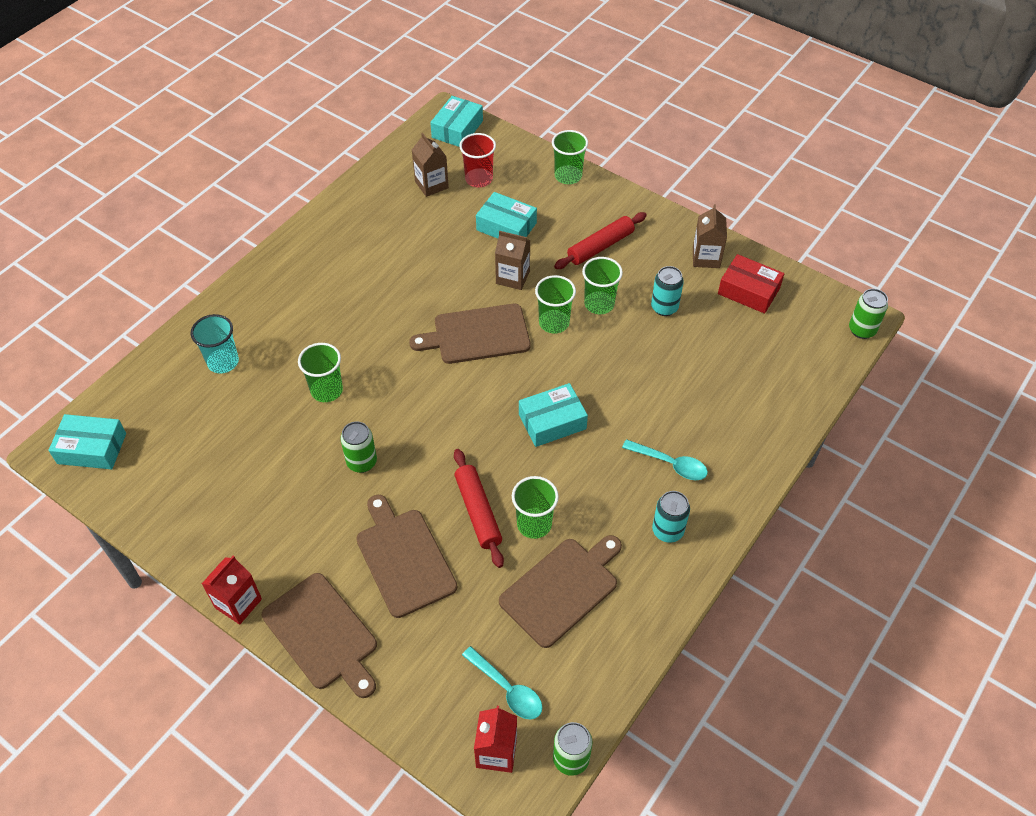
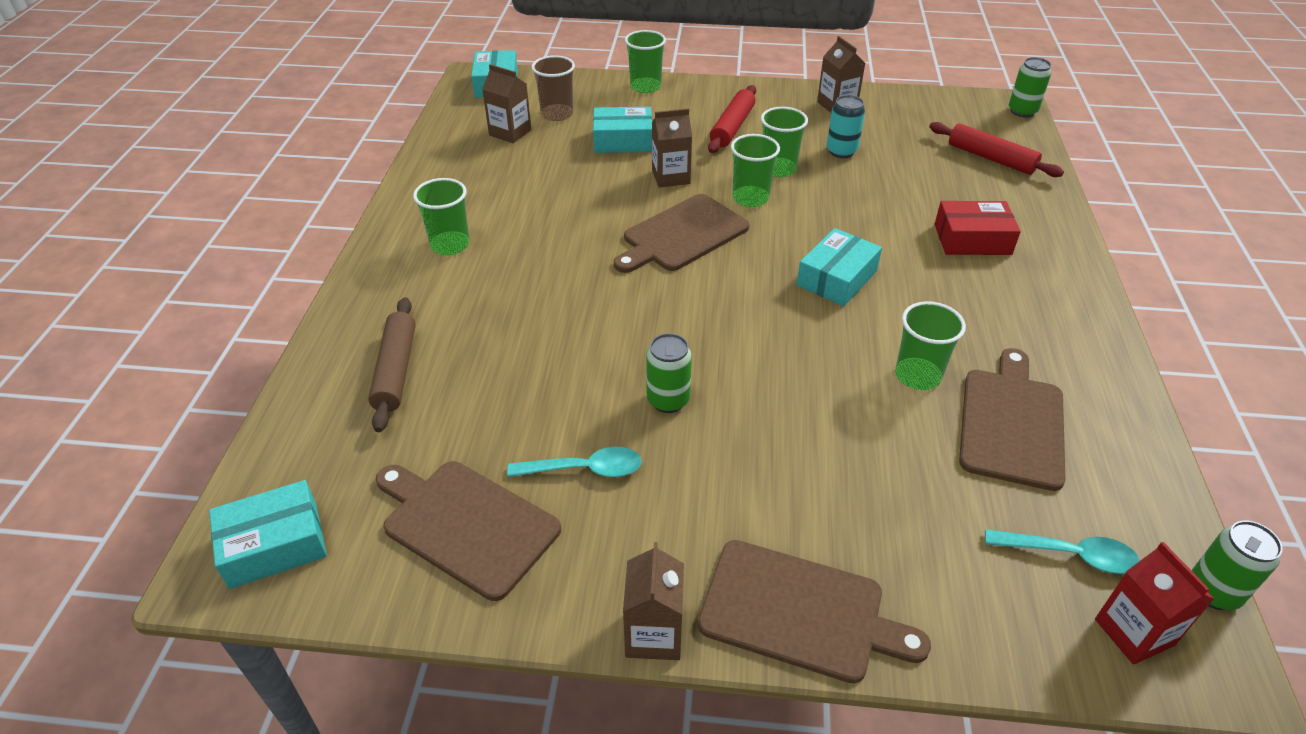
camera: 30 degrees left, 10 degrees down
turquoise cup [191,314,239,373] -> brown rolling pin [368,297,416,432]
red carton [202,556,262,625] -> brown carton [623,542,684,660]
green cup [298,343,343,402] -> green cup moved to [413,178,470,255]
brown cutting board [356,495,457,618] -> brown cutting board moved to [376,461,561,601]
red rolling pin [454,449,504,568] -> red rolling pin moved to [929,122,1064,177]
red cup [459,133,496,187] -> brown cup [532,55,575,121]
turquoise spoon [622,439,708,480] -> turquoise spoon moved to [507,447,642,477]
turquoise can [652,491,690,543] -> none
red box [718,254,784,314] -> red box moved to [935,201,1021,255]

